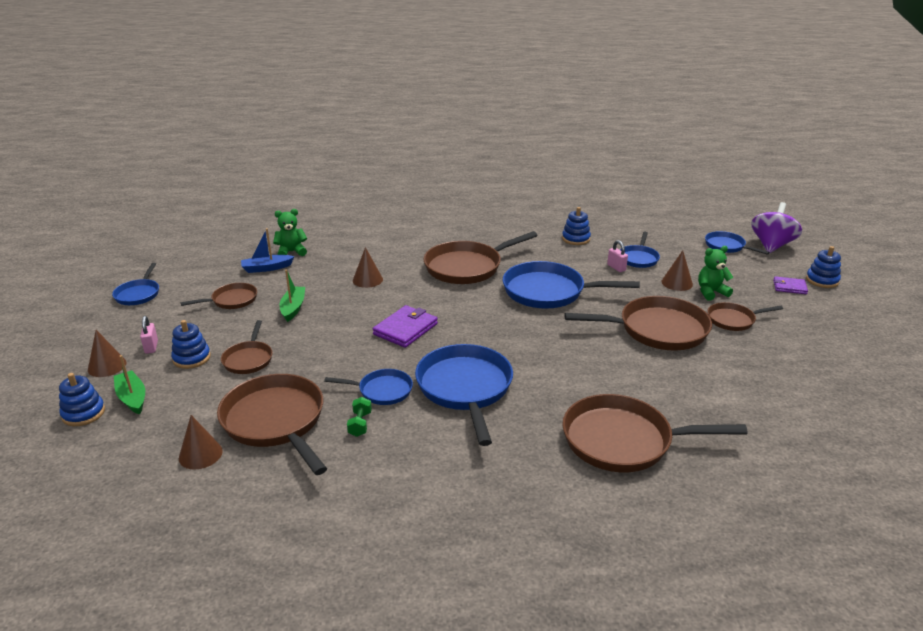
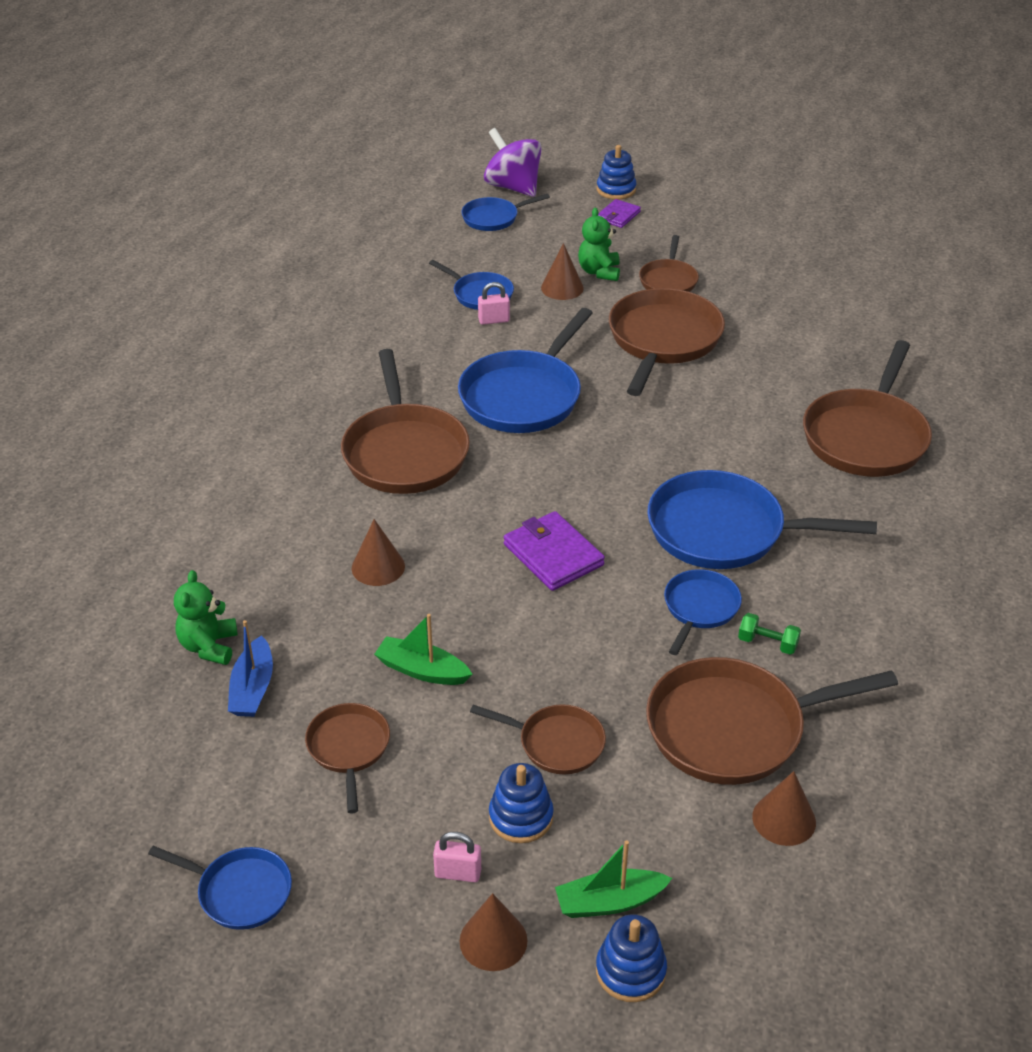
camera: 70 degrees left, 10 degrees up
blue stacking toy [562,207,591,245] -> none

